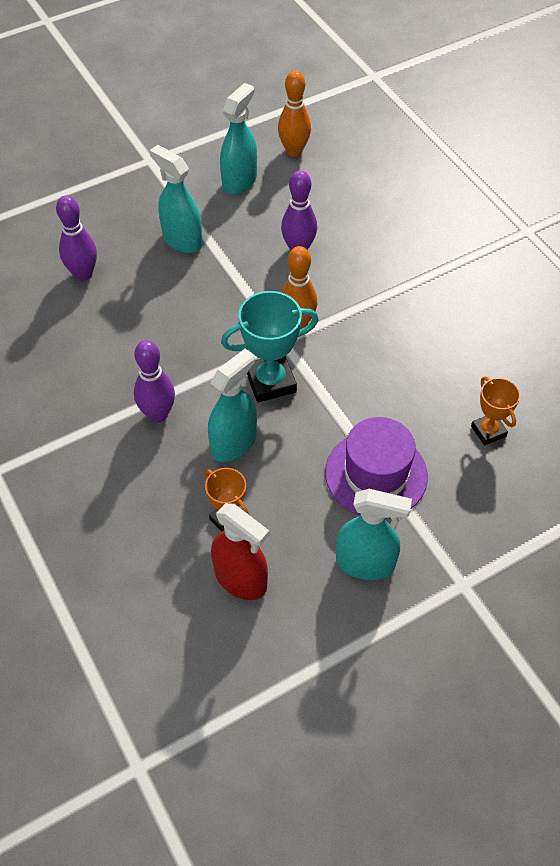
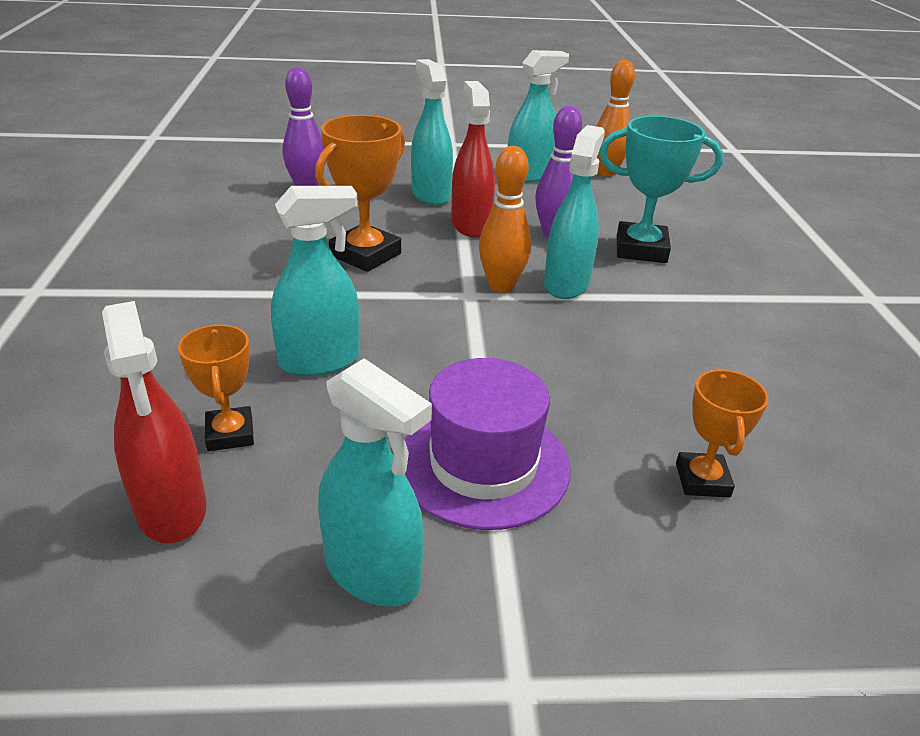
camera: 25 degrees right, 20 degrees down
purple bowling pin [134,340,175,422] -> none
turquoise trophy [221,291,319,402] -> turquoise trophy moved to [599,116,723,263]
none -> orange trophy [315,115,405,272]
none -> red spray bottle [451,81,495,237]
none -> turquoise spray bottle [544,125,605,299]

